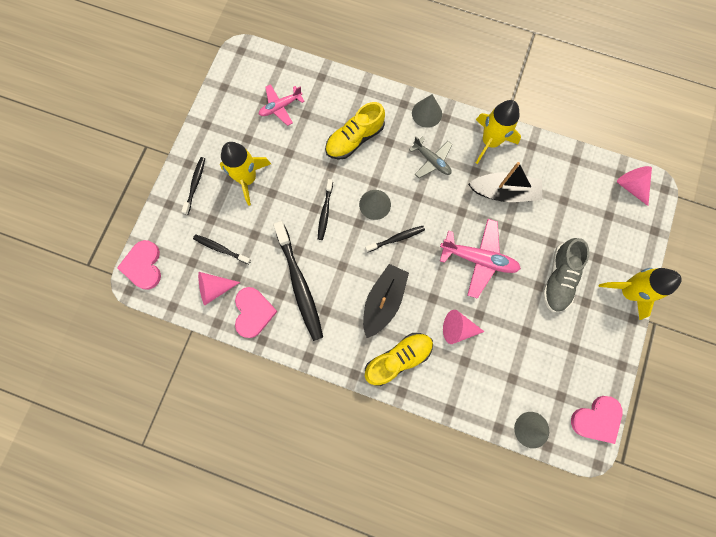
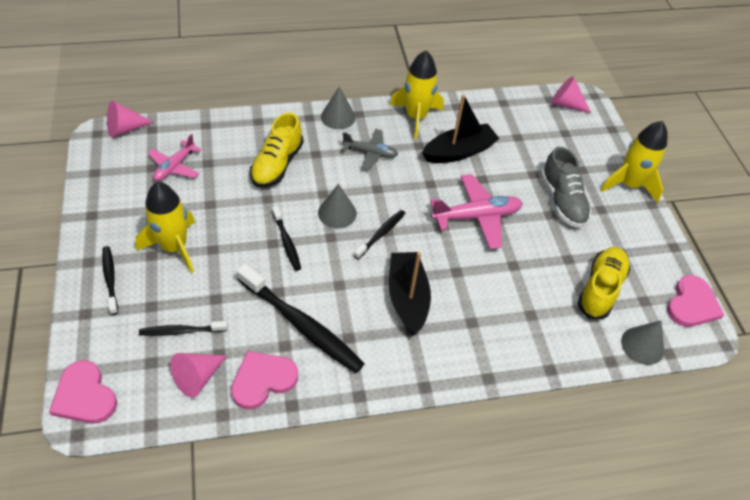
camera: 35 degrees left, 25 degrees down
pink heart [235,287,278,338] -> pink heart turned 90 degrees counterclockwise [231,351,298,410]
yellow shoe [365,333,433,386] -> yellow shoe moved to [578,247,630,319]
pink cone [443,310,485,344] -> pink cone moved to [107,101,154,138]

